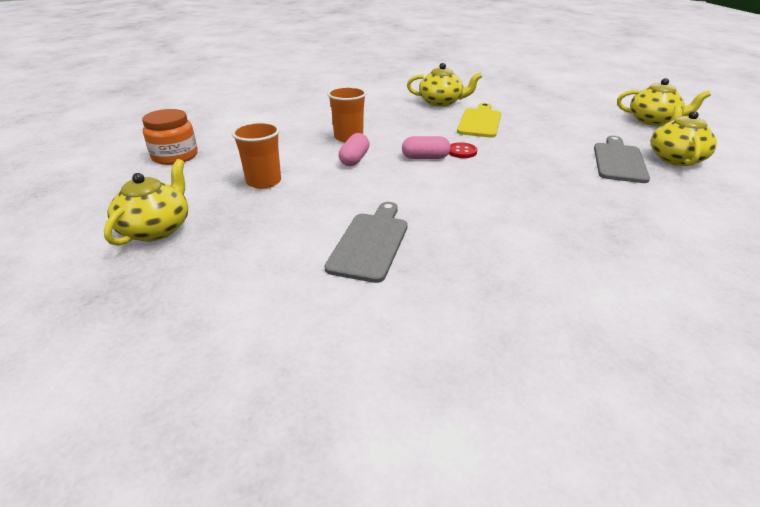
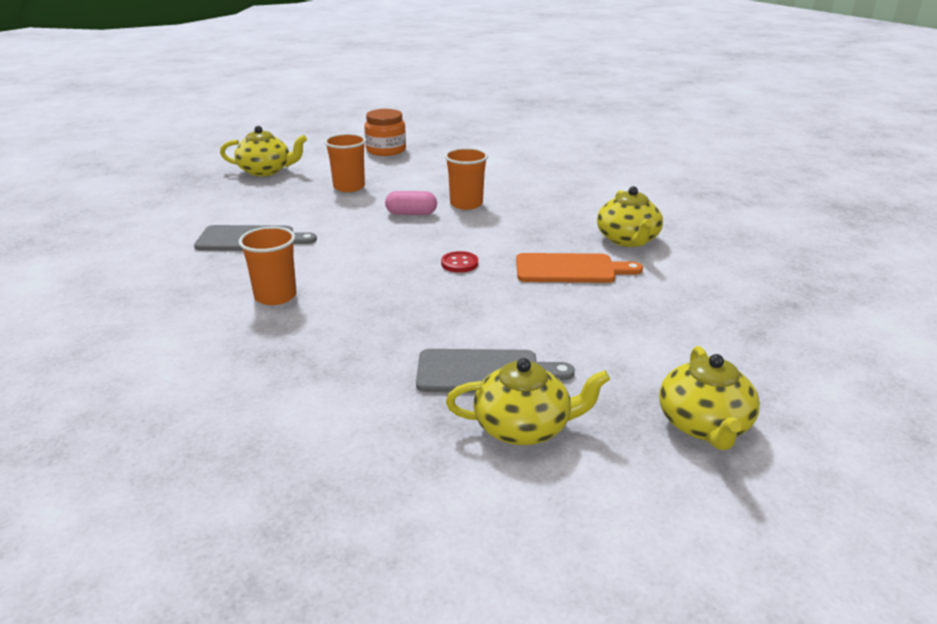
camera: 75 degrees right, 5 degrees down
pink capsule [402,136,451,159] -> none
yellow cutting board [457,103,501,138] -> orange cutting board [516,253,643,283]
none -> orange cup [238,226,297,305]

